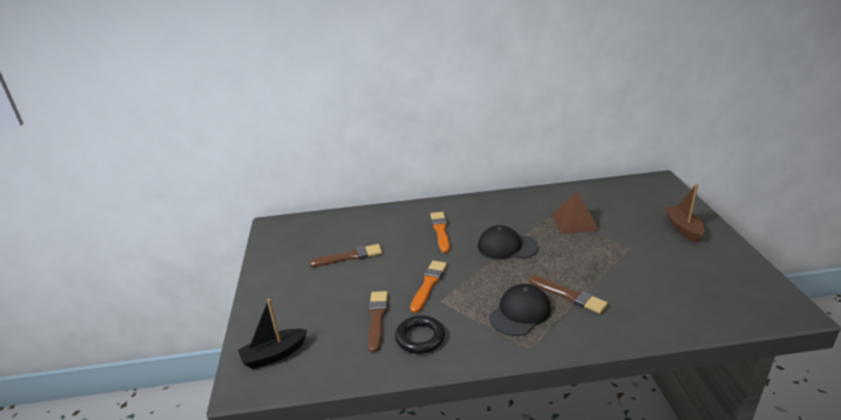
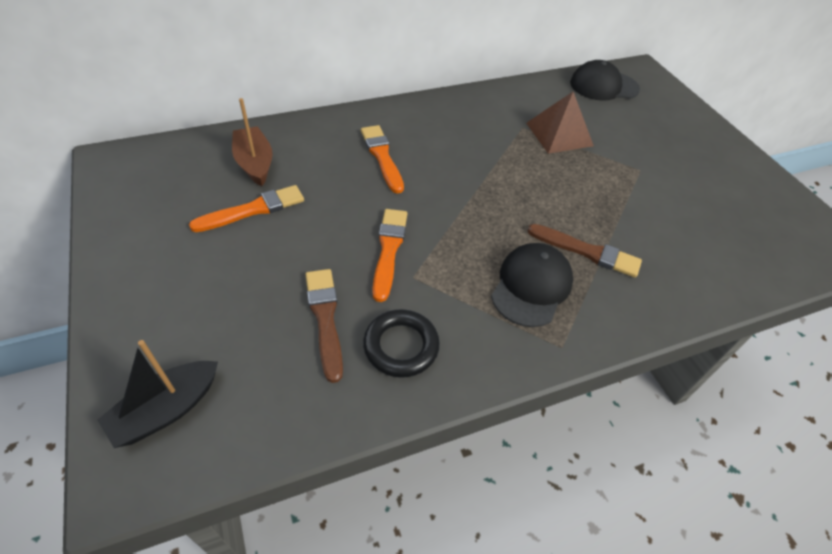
camera: 20 degrees left, 20 degrees up
brown brush [309,244,382,267] -> orange brush [189,185,304,232]
black cap [478,225,538,259] -> black cap moved to [570,60,640,101]
brown boat [665,184,704,242] -> brown boat moved to [232,98,273,186]

